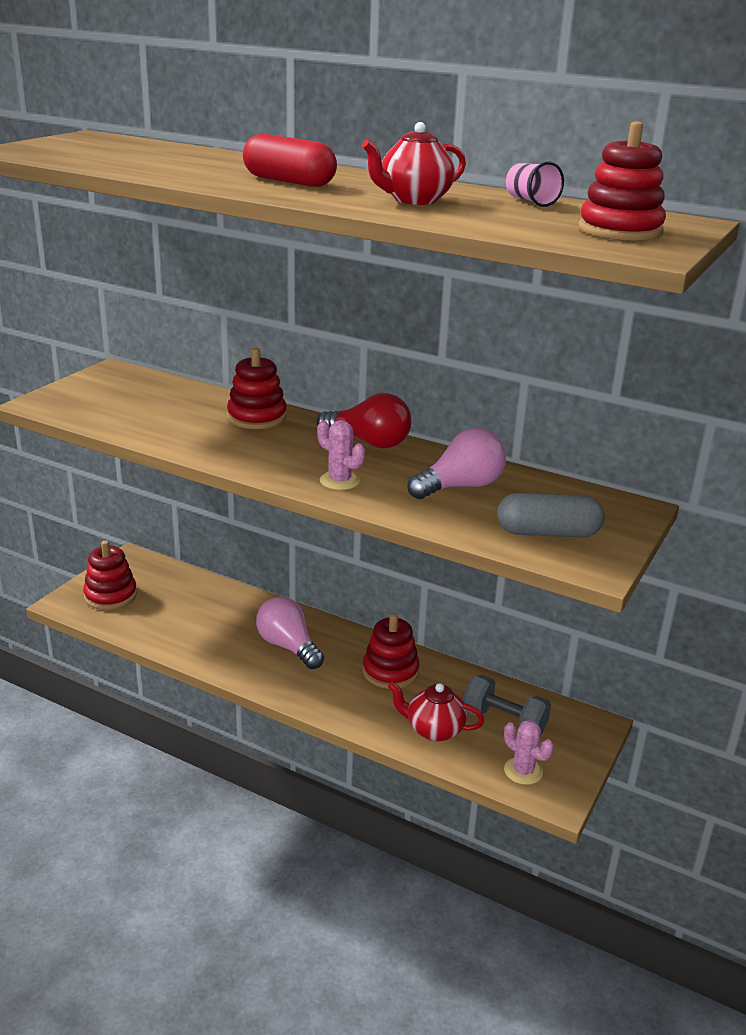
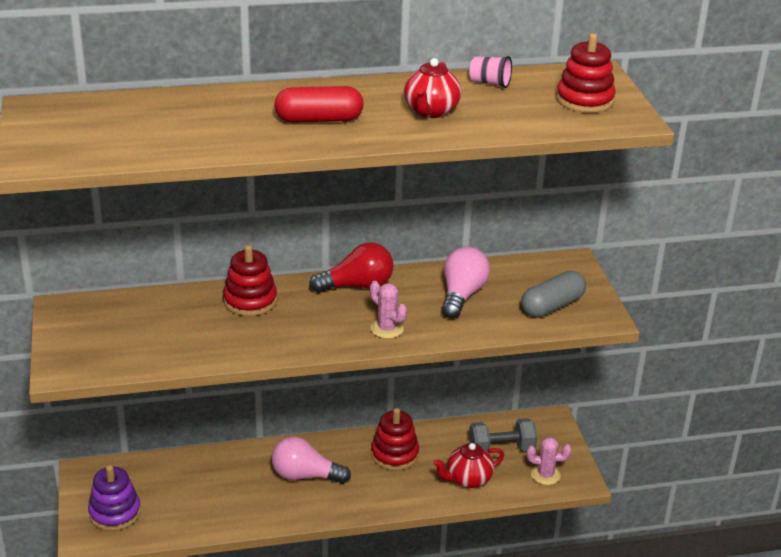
camera: 40 degrees left, 5 degrees up
red stacking toy [83,541,137,610] -> purple stacking toy [88,465,141,531]
pink cactus [317,420,365,490] -> pink cactus turned 45 degrees clockwise [370,281,407,339]

